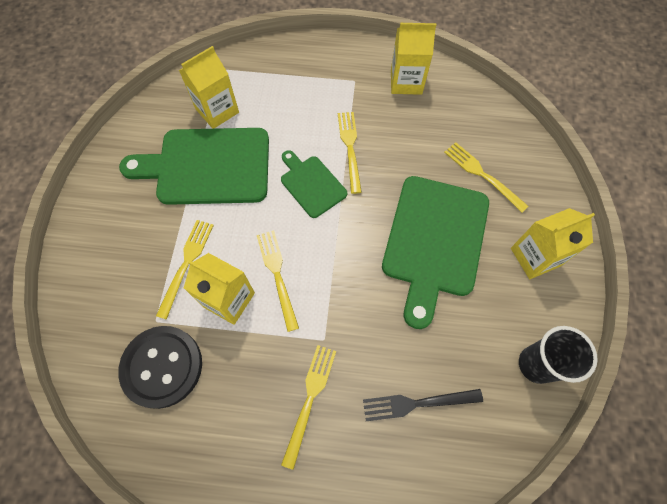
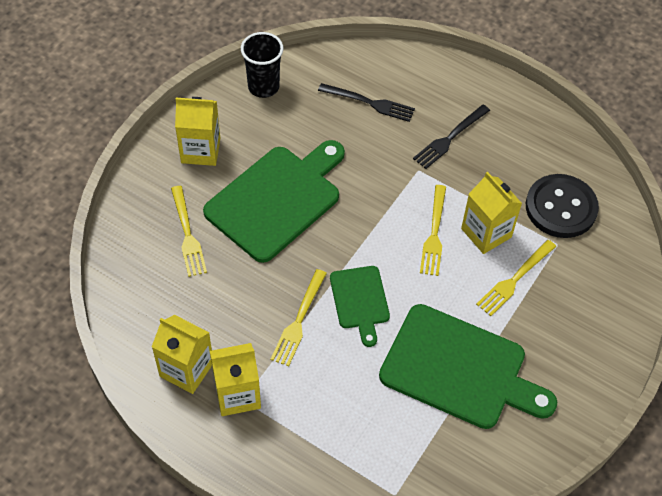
camera: 155 degrees left, 10 degrees down
yellow carton [179,46,239,129] -> yellow carton moved to [210,343,261,416]
yellow fork [281,345,336,470] -> black fork [413,105,490,169]

